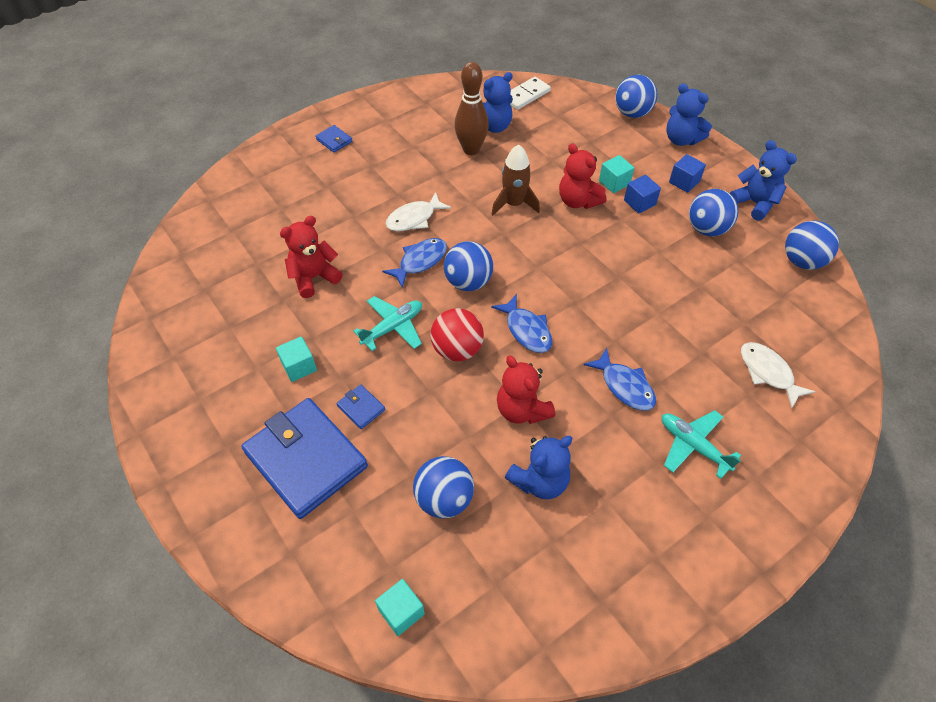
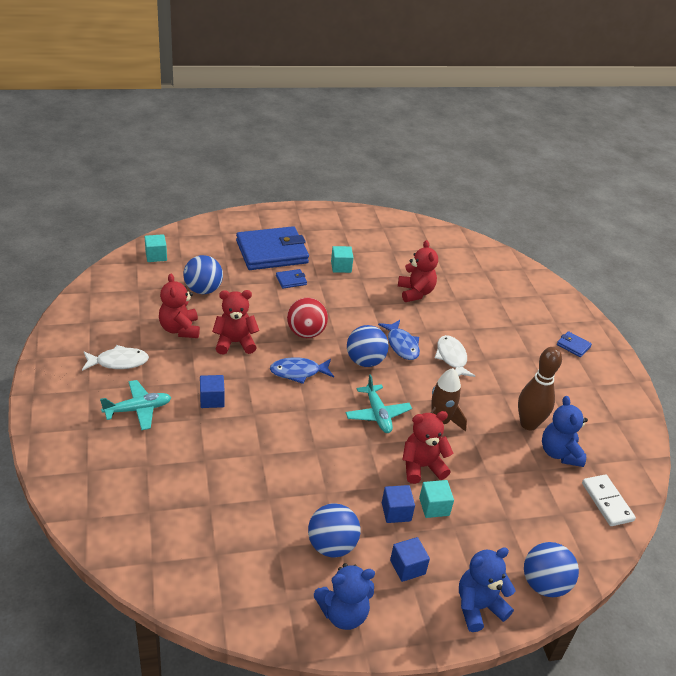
camera: 110 degrees right, 15 degrees down
blue wallet [315,125,352,153] -> blue wallet turned 60 degrees clockwise [557,331,592,357]
turquoise plane [353,296,422,351] -> turquoise plane moved to [345,374,412,433]
blue teddy bear [505,436,572,499] -> red teddy bear [159,274,200,338]
blue fish [584,348,656,411] -> blue cube [200,375,225,408]
white fish [741,342,815,408] -> white fish moved to [82,345,149,371]
blue ball [785,221,839,270] -> none

